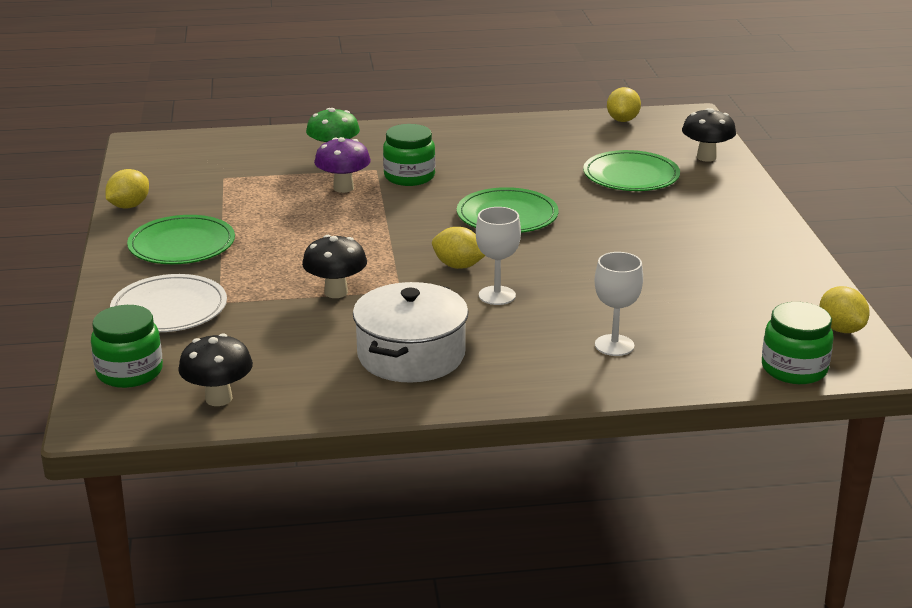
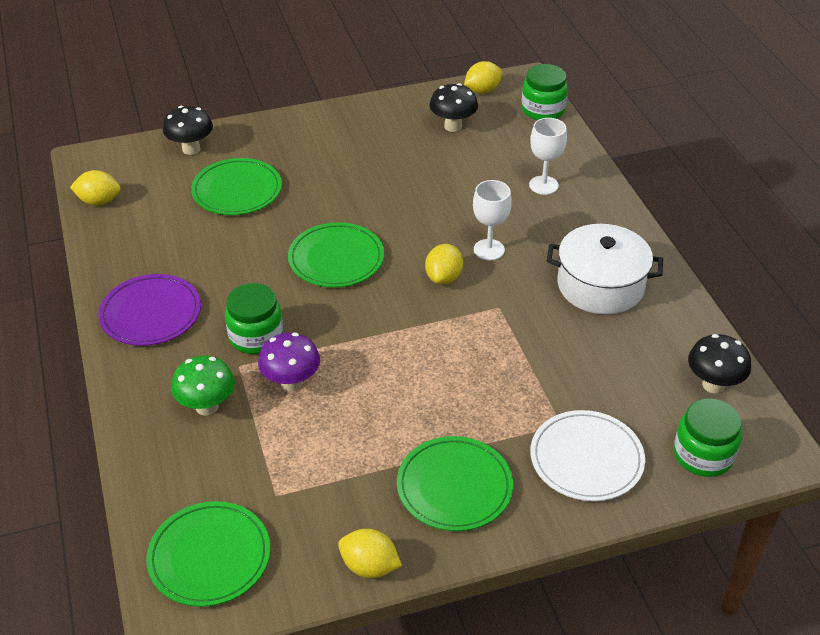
camera: 100 degrees left, 15 degrees up
black mushroom [302,235,367,298] -> black mushroom moved to [430,83,478,132]
none -> purple plate [99,274,201,346]
none -> green plate [146,501,270,607]

